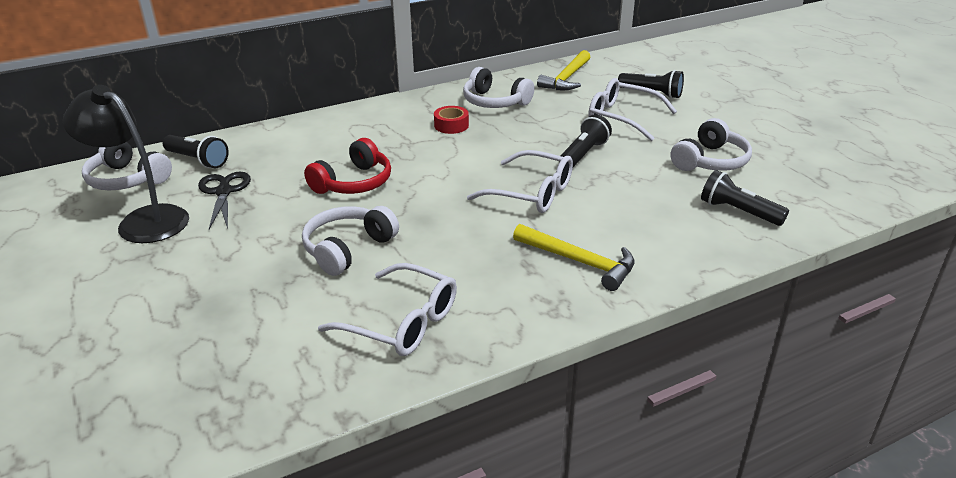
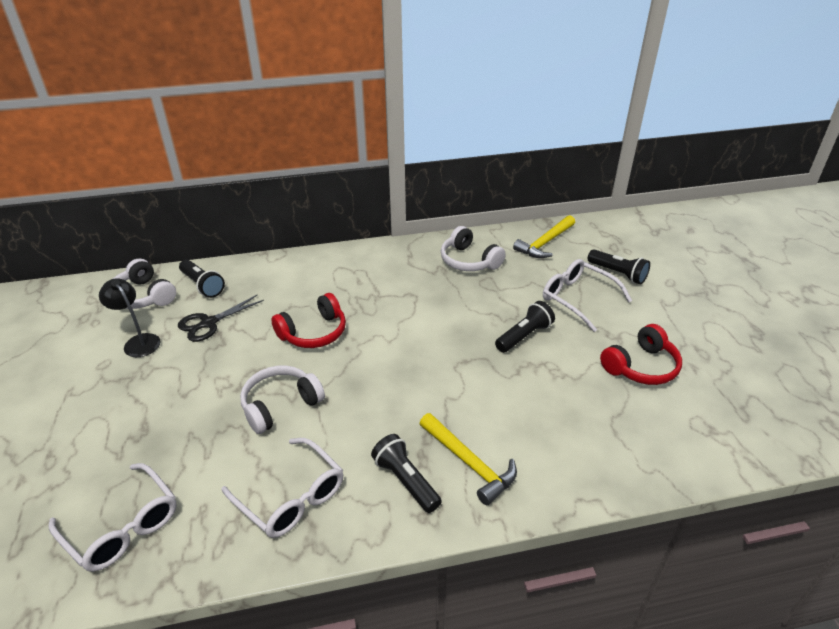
camera: 15 degrees right, 5 degrees up
black lamp [63,85,189,243] -> black lamp [99,278,160,357], size x0.64
black scissors [198,172,251,229] -> black scissors turned 135 degrees counterclockwise [178,294,264,342]
red tape [434,106,469,134] -> none
white glasses [467,150,573,213] -> white glasses moved to [49,463,177,572]
white headphones [670,118,752,171] -> red headphones [600,324,682,385]
black flashlight [701,170,789,226] -> black flashlight moved to [371,434,442,513]

